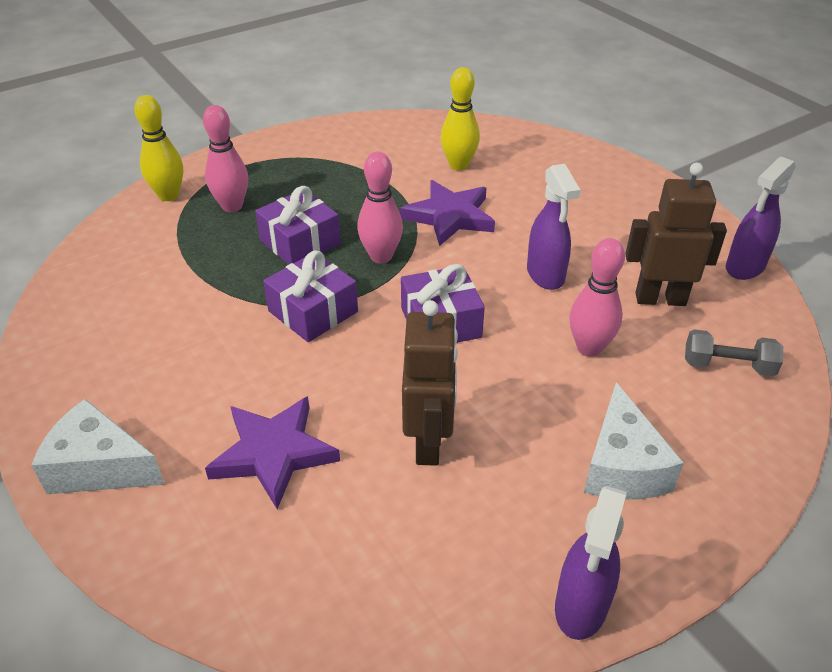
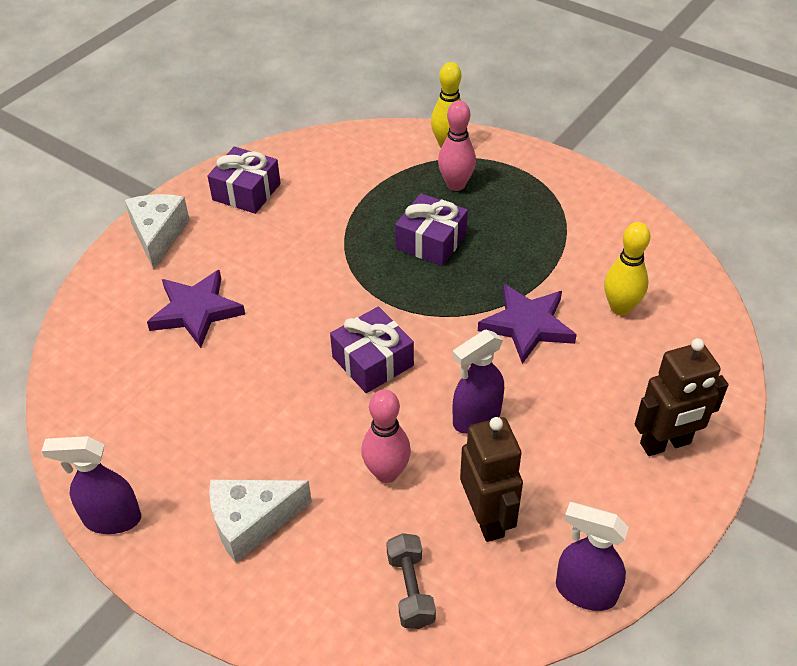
camera: 70 degrees right, 5 degrees up
purple gift [263,251,358,342] -> purple gift moved to [208,147,281,214]
pink bowling pin [357,152,403,264] -> none
brown robot [402,300,458,466] -> brown robot moved to [635,338,728,456]

